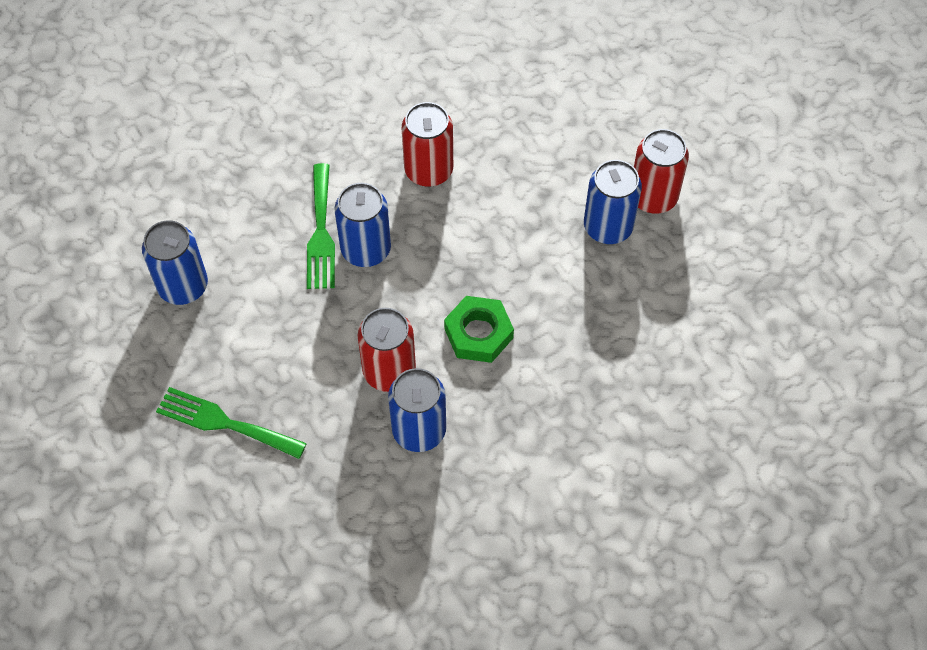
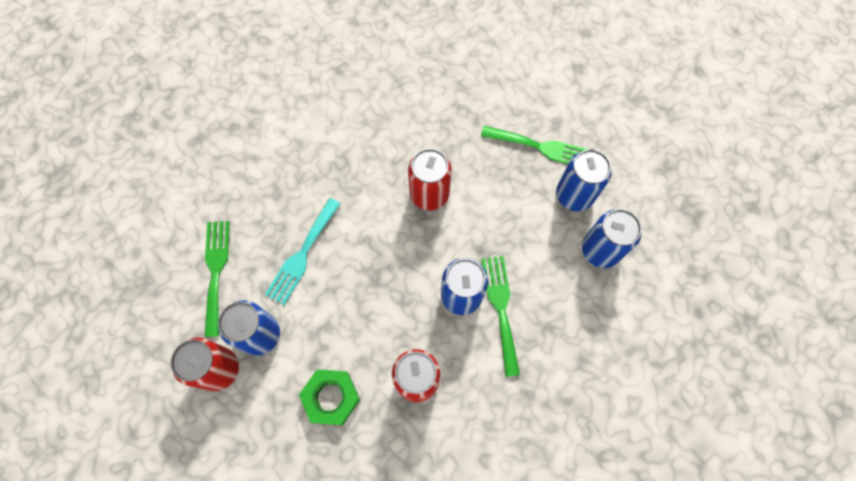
camera: 175 degrees right, 10 degrees up
blue can [388,368,446,452] -> blue can moved to [556,149,612,211]
green nut [444,296,514,363] -> green nut moved to [299,369,360,425]
none -> green fork [205,221,230,337]
none -> turquoise fork [265,198,340,305]

